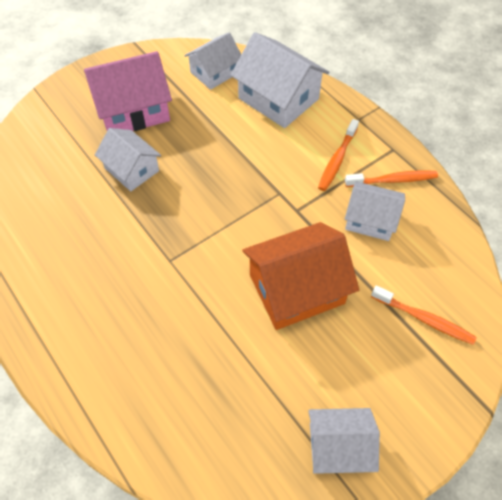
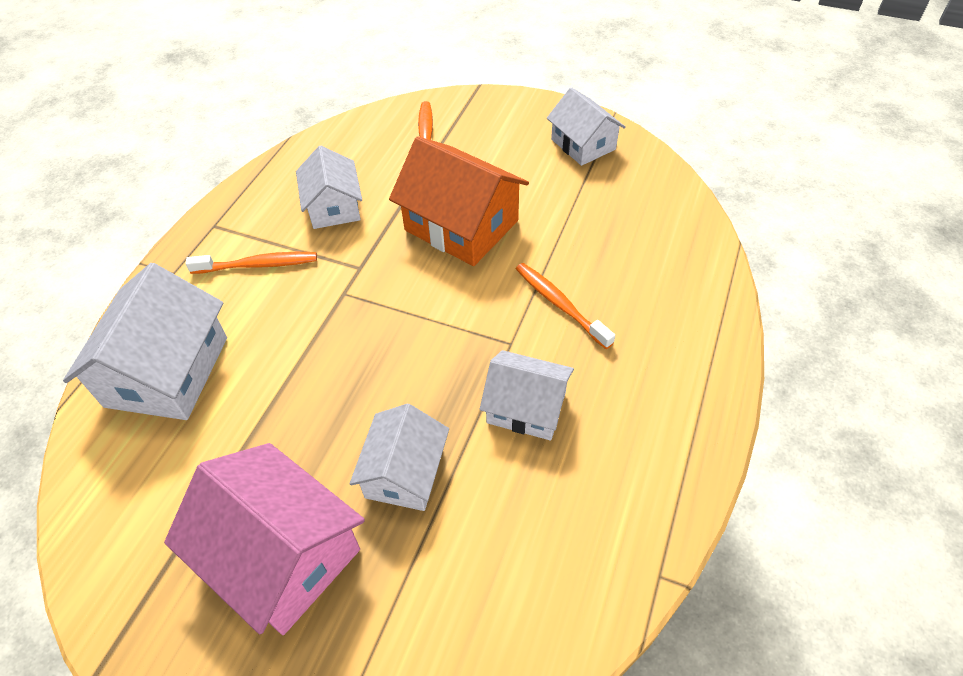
camera: 120 degrees left, 5 degrees down
white house [184,32,241,90] -> white house moved to [480,350,574,440]
orange toothbrush [345,170,438,187] -> orange toothbrush moved to [516,263,615,349]

